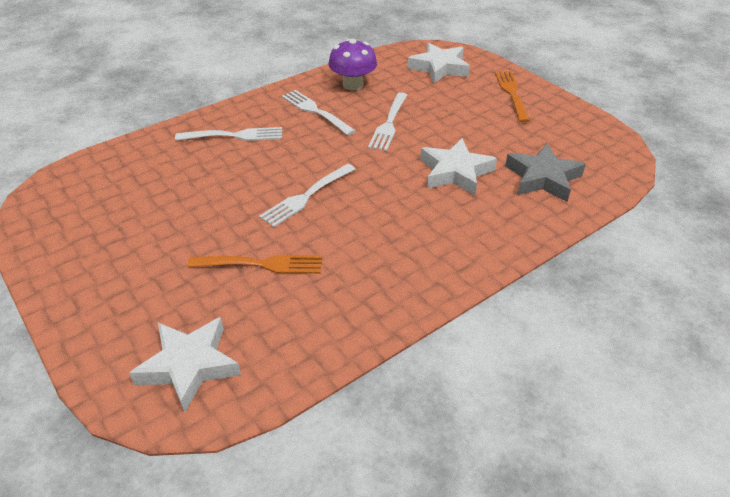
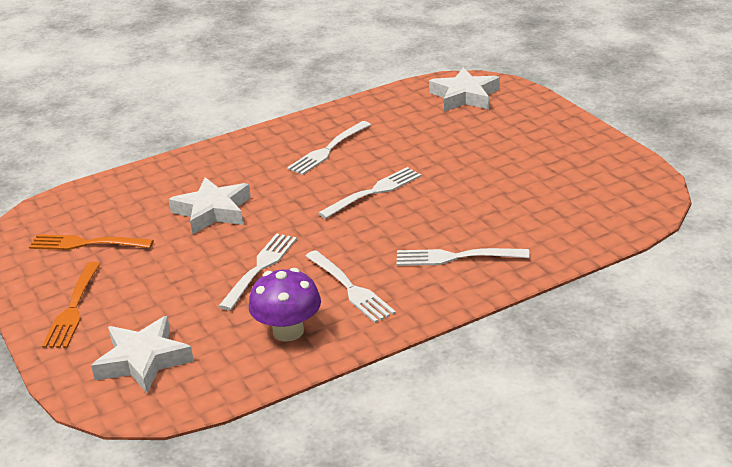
camera: 170 degrees left, 10 degrees down
orange fork [188,255,322,274] -> orange fork moved to [29,234,154,250]
grey star [505,144,586,202] -> none
none -> white fork [287,121,371,175]

